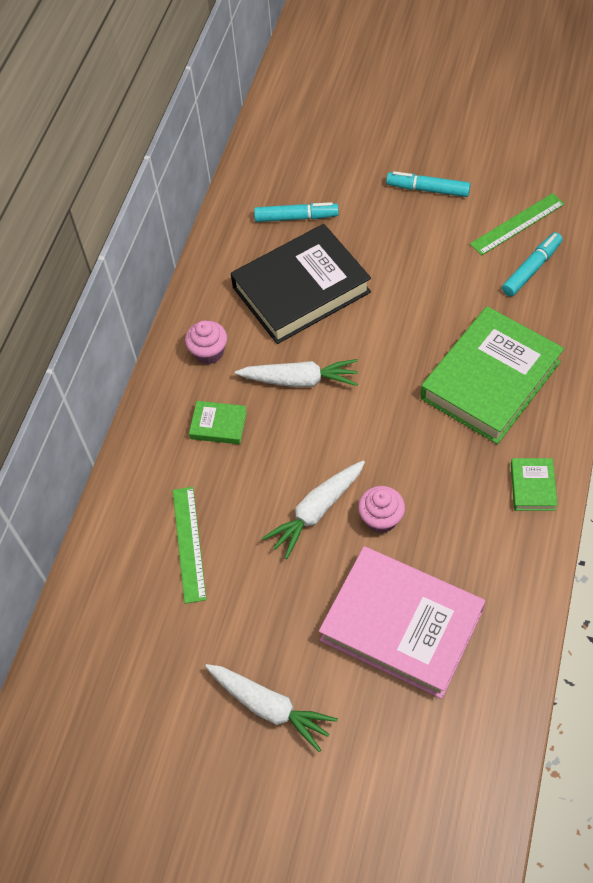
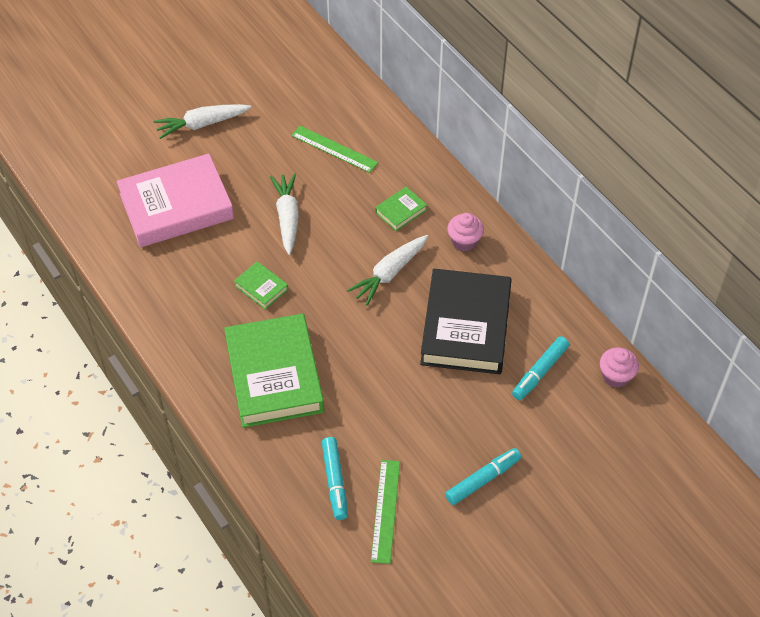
camera: 125 degrees right, 5 degrees down
pink cupcake [358,486,405,533] -> pink cupcake moved to [600,347,639,388]
green book [511,458,558,511] -> green book moved to [234,261,288,309]

